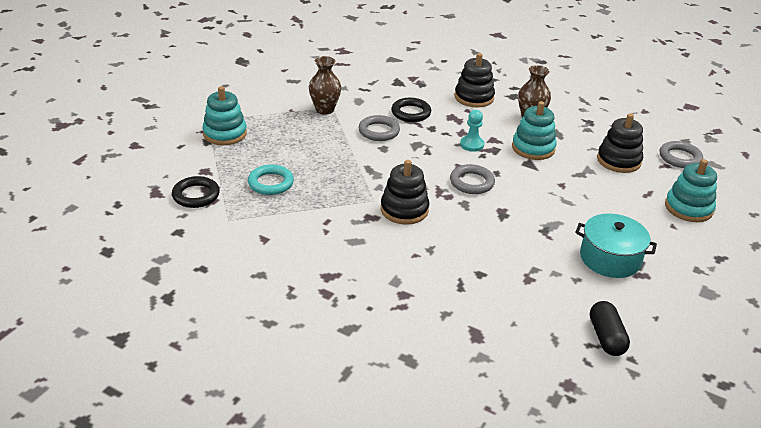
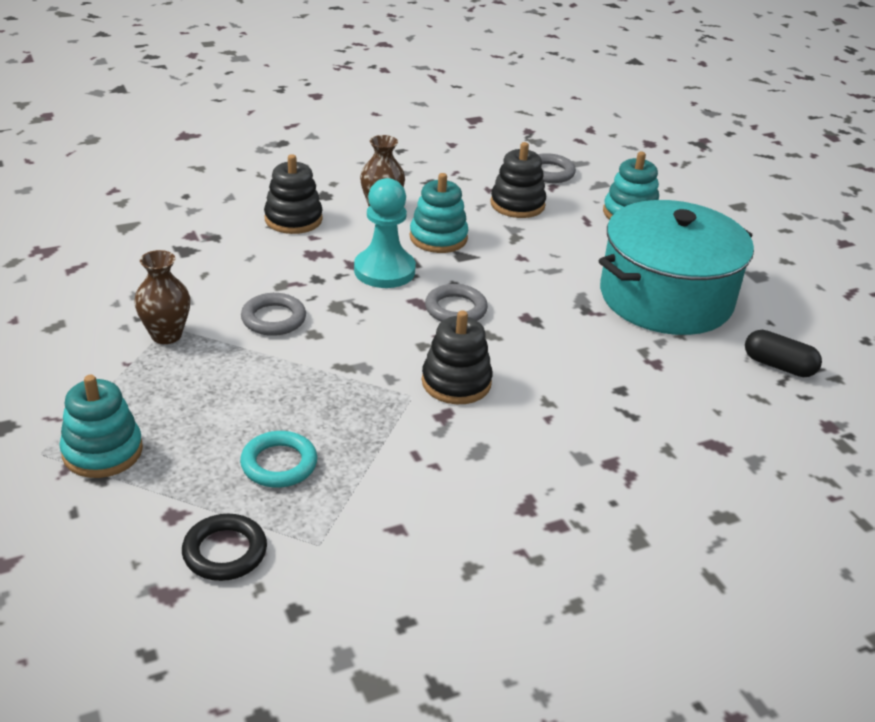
camera: 55 degrees left, 0 degrees up
black ring [391,98,431,122] -> none
turquoise pawn [460,110,484,152] -> turquoise pawn [354,178,416,288], size x1.80
turquoise pot [576,214,657,278] -> turquoise pot [599,200,754,335], size x1.82

